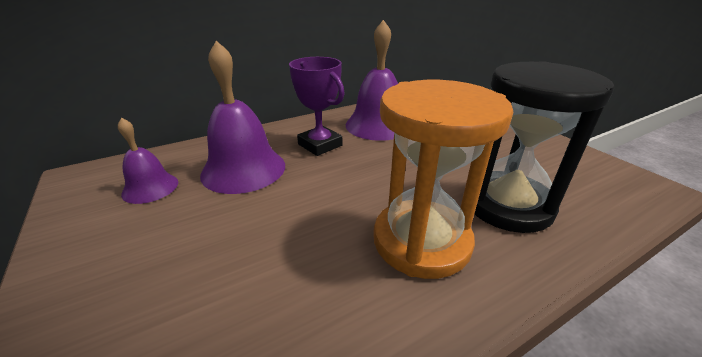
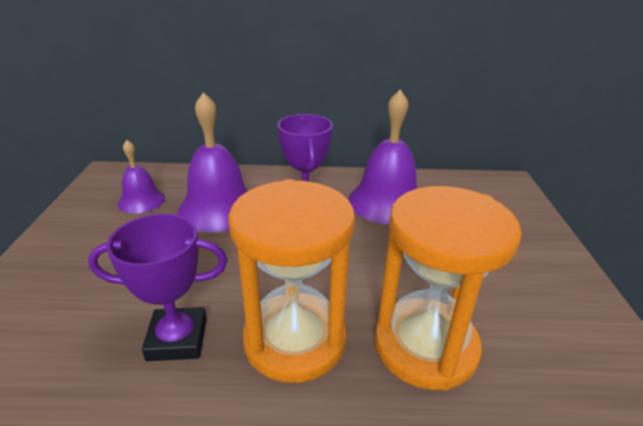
camera: 30 degrees right, 0 degrees up
black hourglass [475,61,614,233] -> orange hourglass [375,186,522,391]
none -> purple trophy [88,213,227,361]

